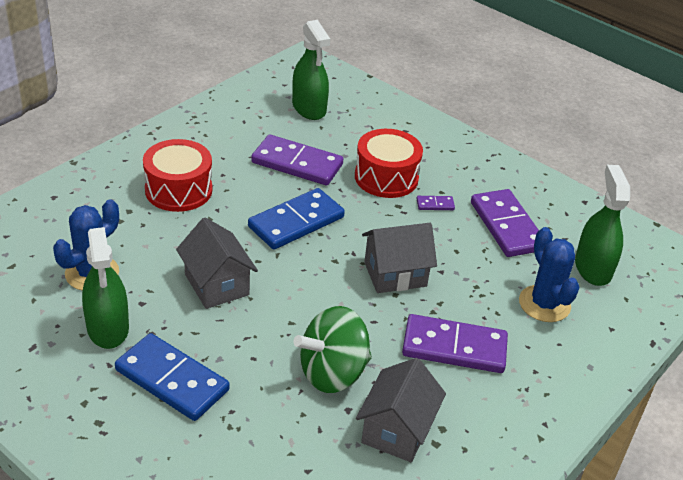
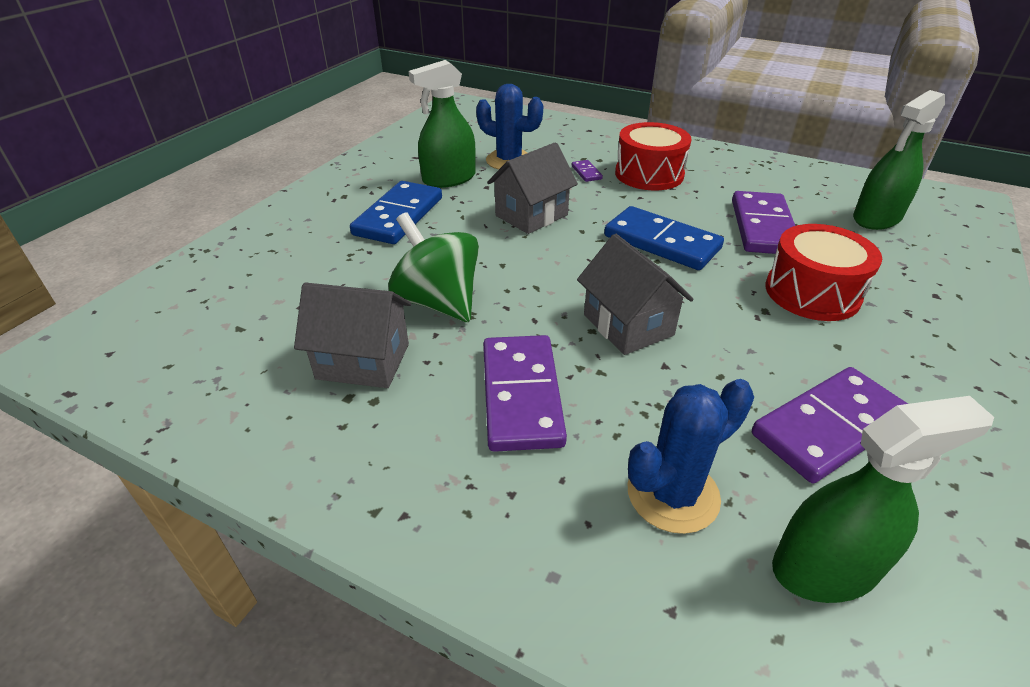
camera: 80 degrees right, 0 degrees up
purple domino [417,196,455,210] -> purple domino moved to [572,160,603,182]

